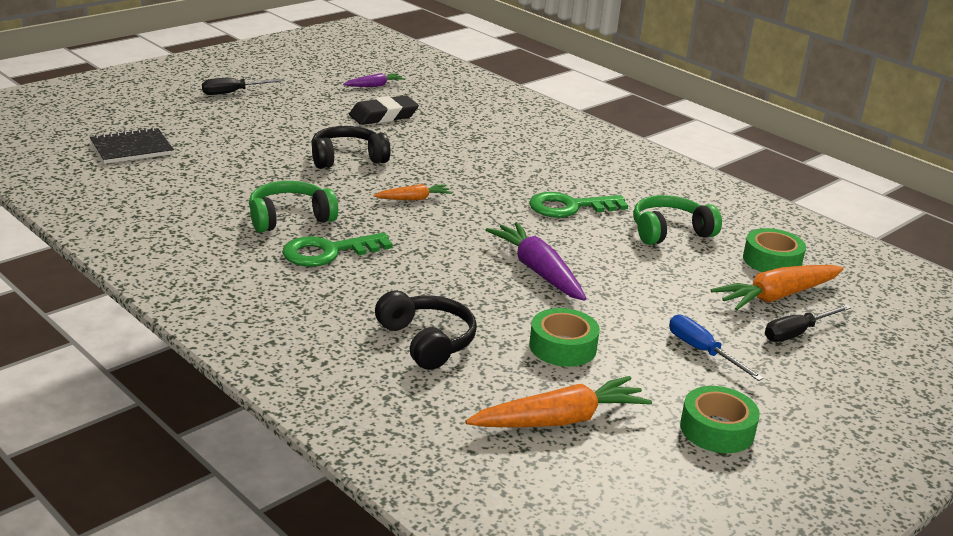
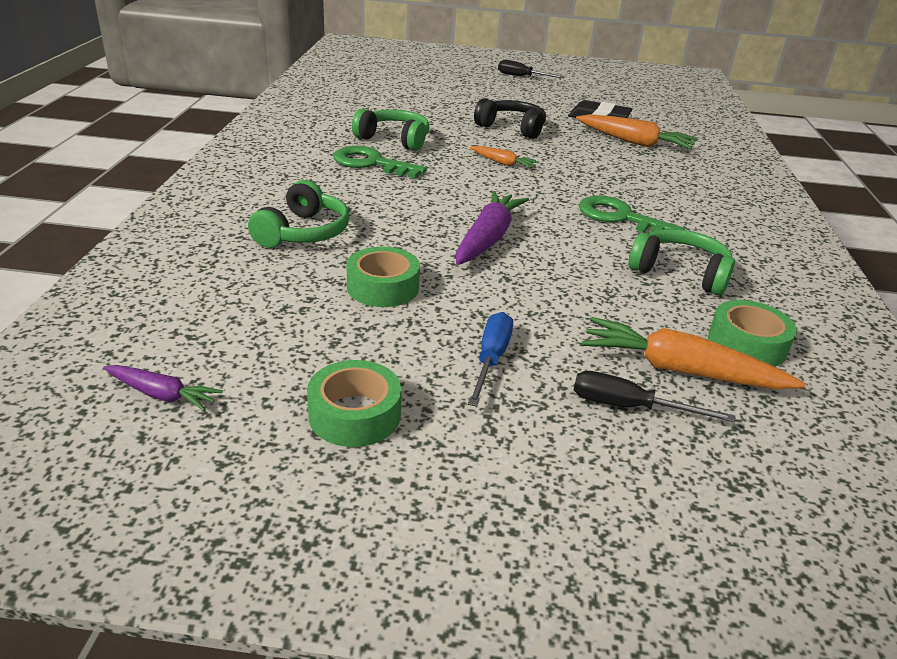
camera: 50 degrees right, 5 degrees up
black notebook [90,127,174,164] -> none
purple carrot [343,73,405,87] -> purple carrot moved to [103,365,223,411]
black headphones [375,290,477,370] -> green headphones [248,180,349,248]
orange carrot [465,376,652,427] -> orange carrot moved to [576,114,698,149]

